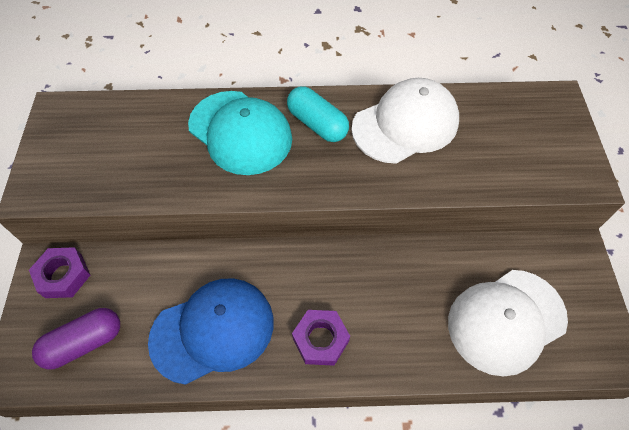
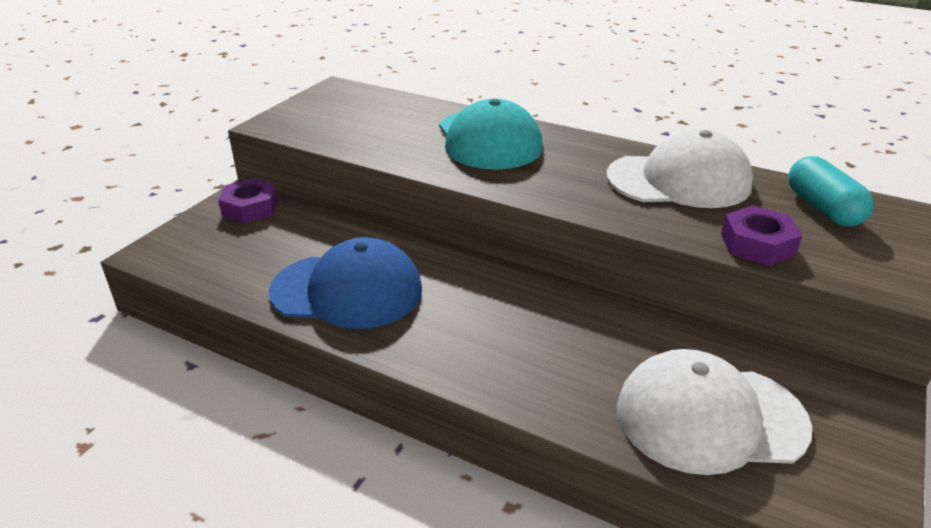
camera: 30 degrees right, 25 degrees down
purple capsule [32,308,120,370] -> none
turquoise capsule [287,86,349,142] -> turquoise capsule moved to [788,156,874,227]
purple nut [292,310,350,366] -> purple nut moved to [721,206,802,266]

